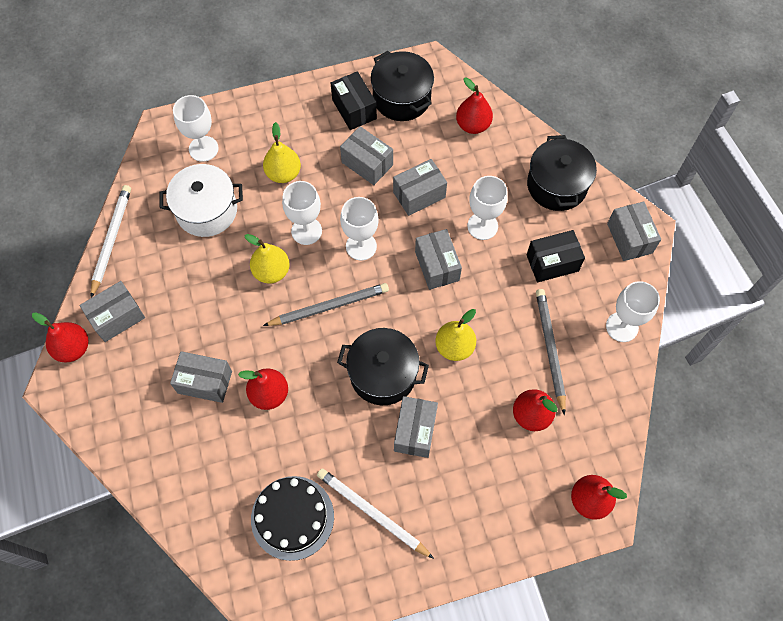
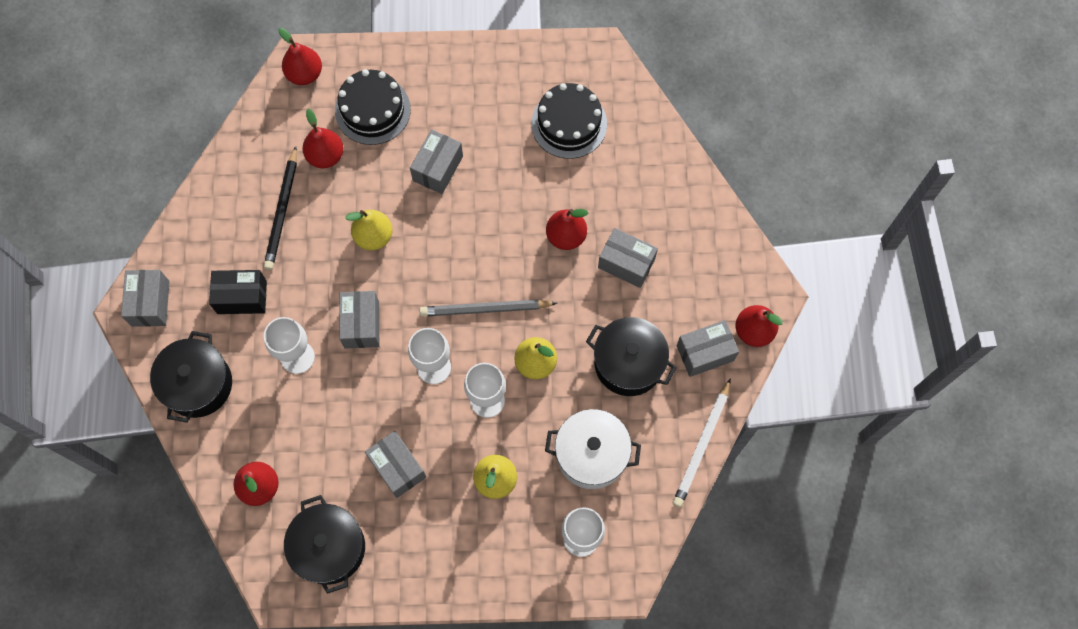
camera: 165 degrees left, 5 degrees up
white pencil [317,468,434,559] -> none
black box [331,71,377,130] -> none
black pot [337,328,429,405] -> black pot moved to [586,317,677,396]
grey box [393,159,447,216] -> none
grey pencil [536,289,566,415] -> black pencil [264,146,297,270]
white goblet [606,281,660,342] -> none
none -> black cake [335,69,411,145]

